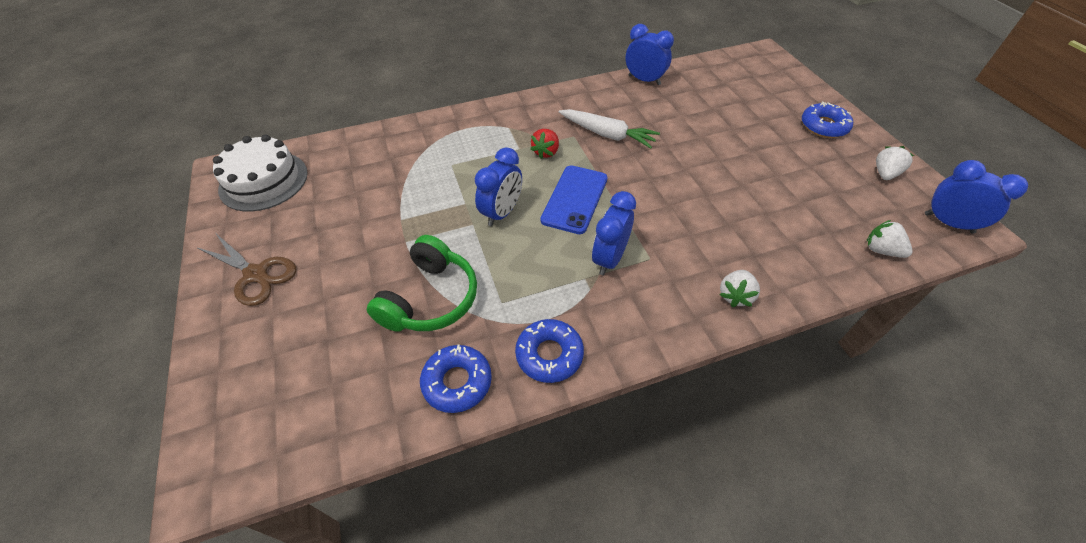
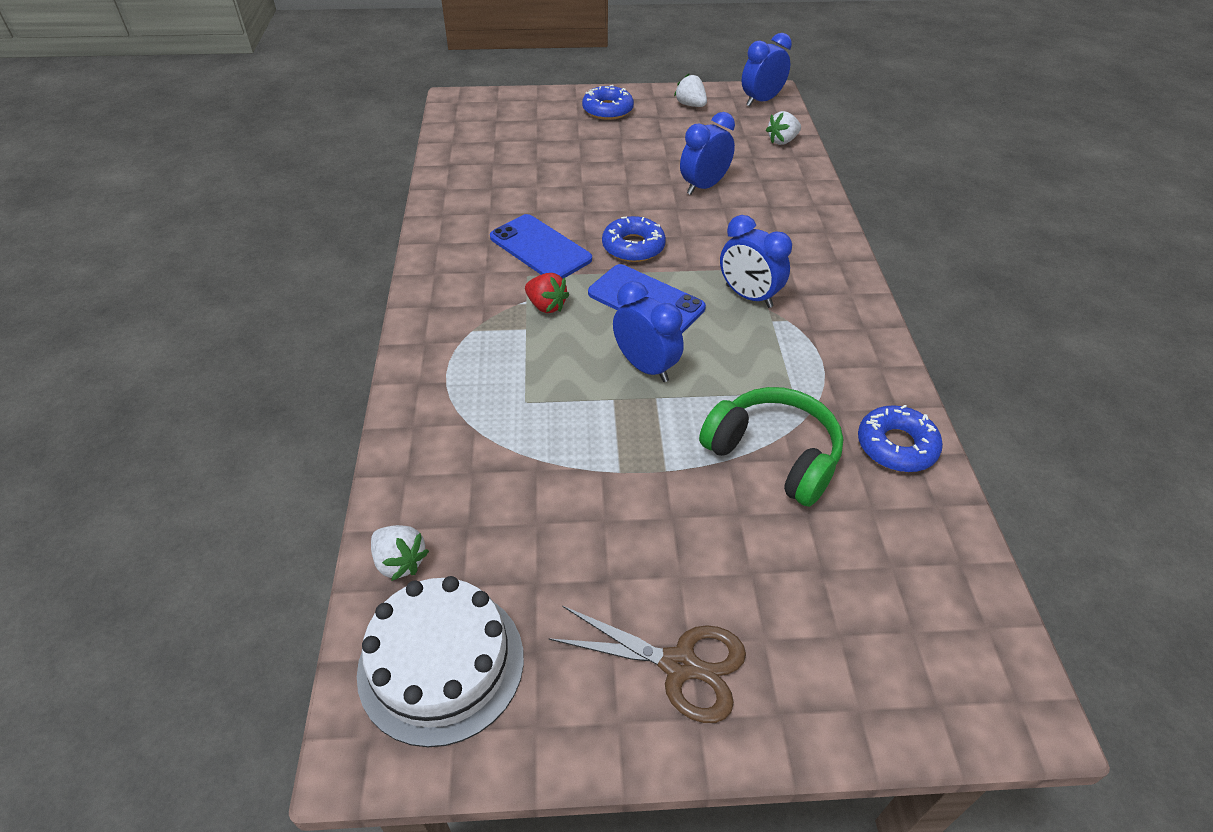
camera: 75 degrees left, 5 degrees down
brown scissors [198,234,296,306] -> brown scissors turned 60 degrees clockwise [548,606,746,723]
blue donut [515,319,584,383] -> blue donut moved to [602,216,666,262]
white carrot [559,109,660,149] -> blue phone [490,214,592,279]
blue clock [626,24,674,85] -> blue clock moved to [680,112,735,195]
white strawberry [719,270,760,307] -> white strawberry moved to [371,525,429,581]

